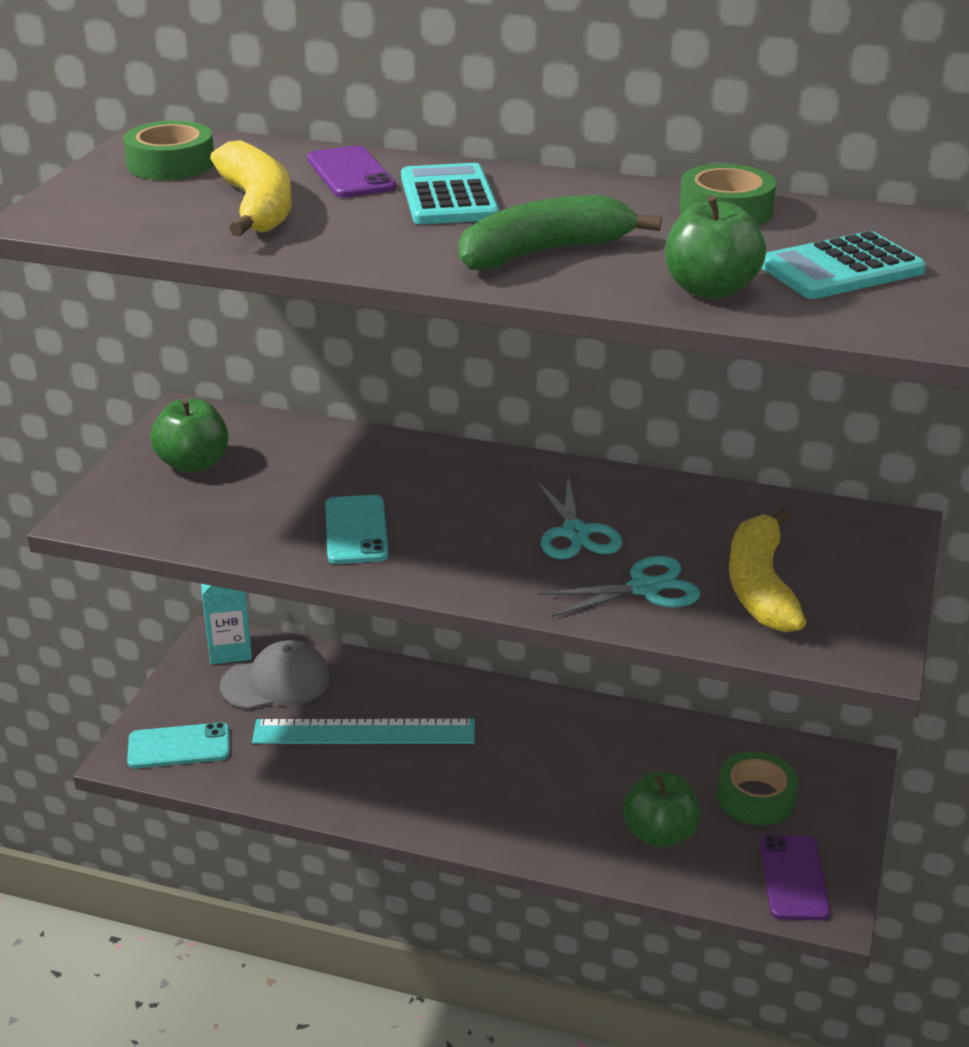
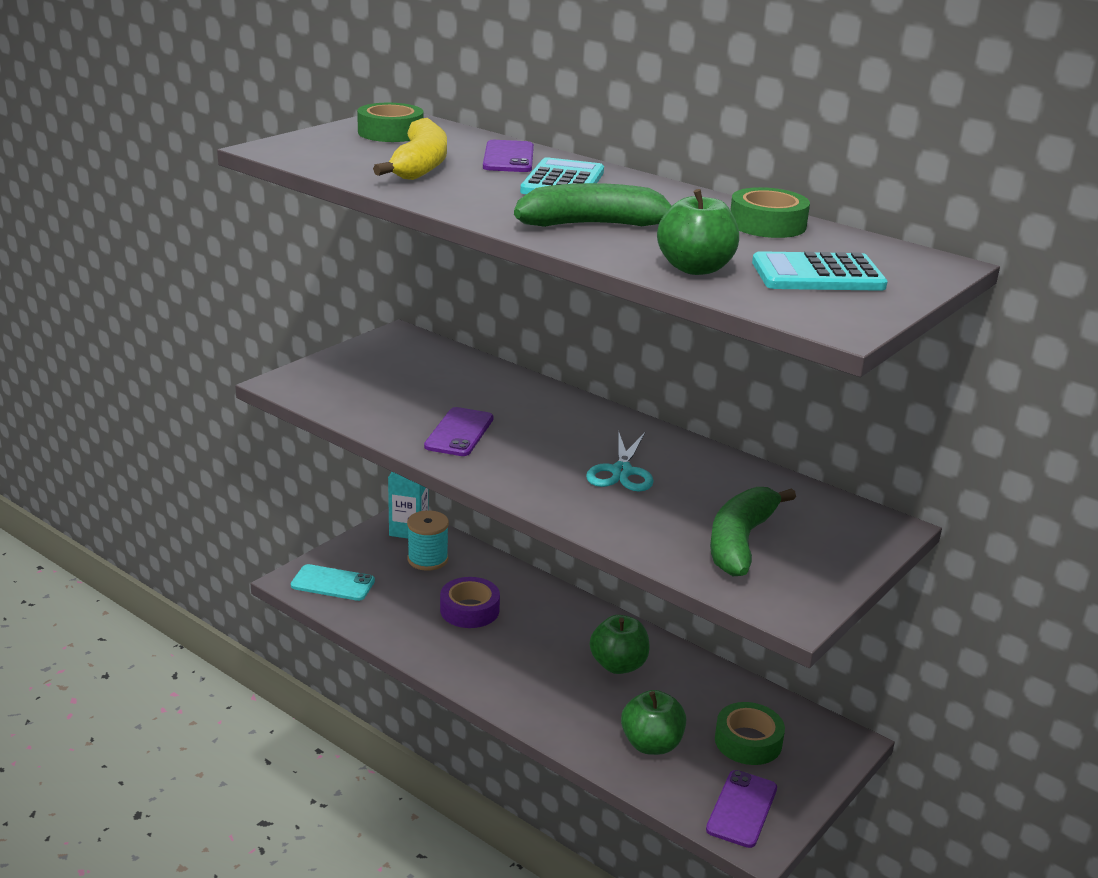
camera: 20 degrees right, 5 degrees down
green apple [151,398,228,473] -> green apple moved to [590,615,650,674]
grey cap [220,640,330,709] -> turquoise spool [407,510,449,571]
turquoise ruler [252,719,475,744] -> purple tape [440,577,500,628]
turquoise phone [325,495,389,564] -> purple phone [424,407,493,456]
turquoise scissors [538,556,700,617] -> none
yellow banana [729,508,806,632] -> green banana [710,487,796,576]

